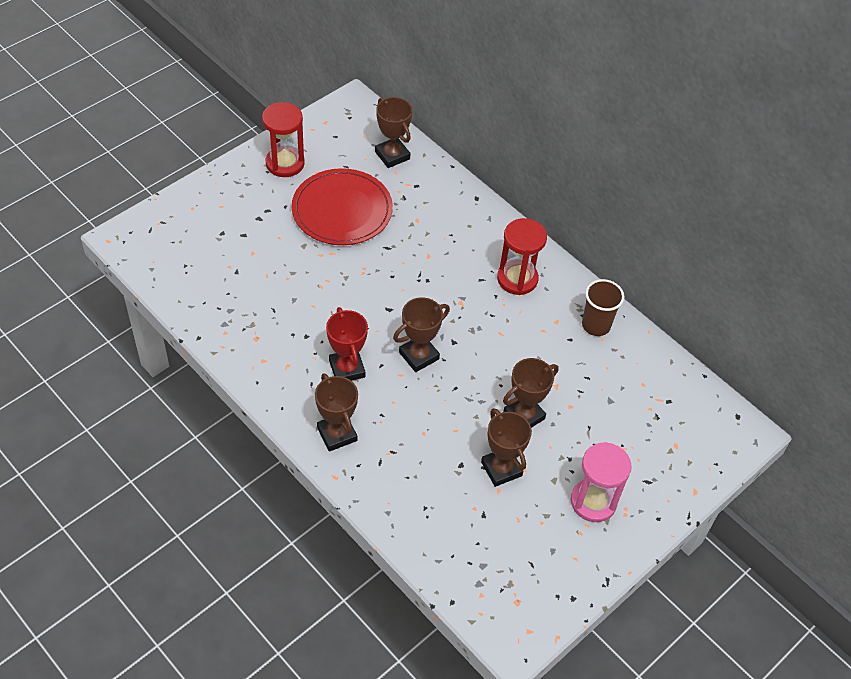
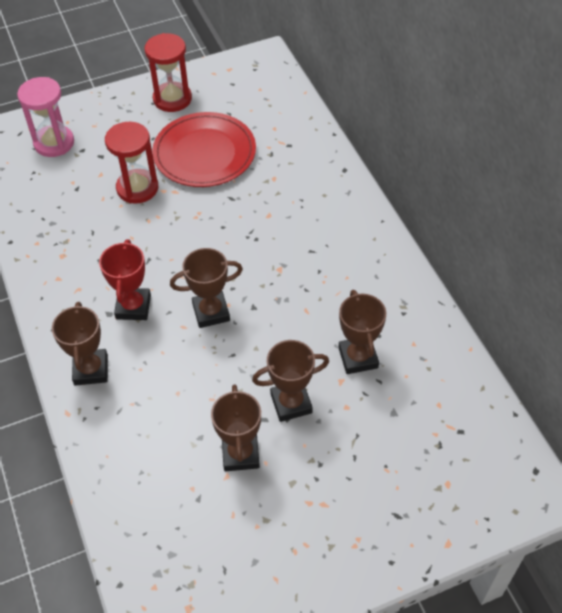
camera: 25 degrees right, 0 degrees up
brown trophy [375,97,412,168] -> brown trophy moved to [338,290,386,374]
red hourglass [497,218,547,295] -> red hourglass moved to [105,122,158,204]
pink hourglass [571,442,632,522] -> pink hourglass moved to [17,77,74,157]
brown cup [582,279,625,336] -> none

